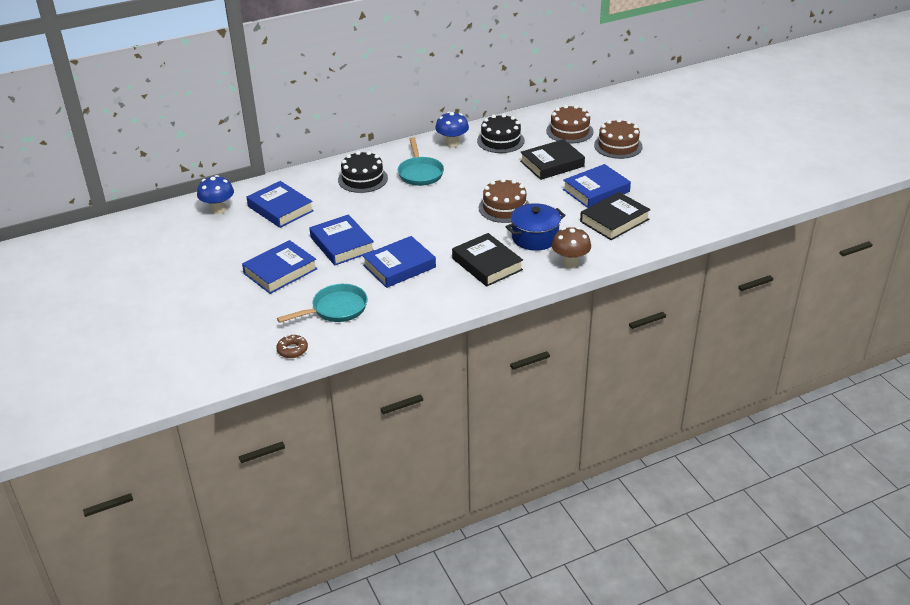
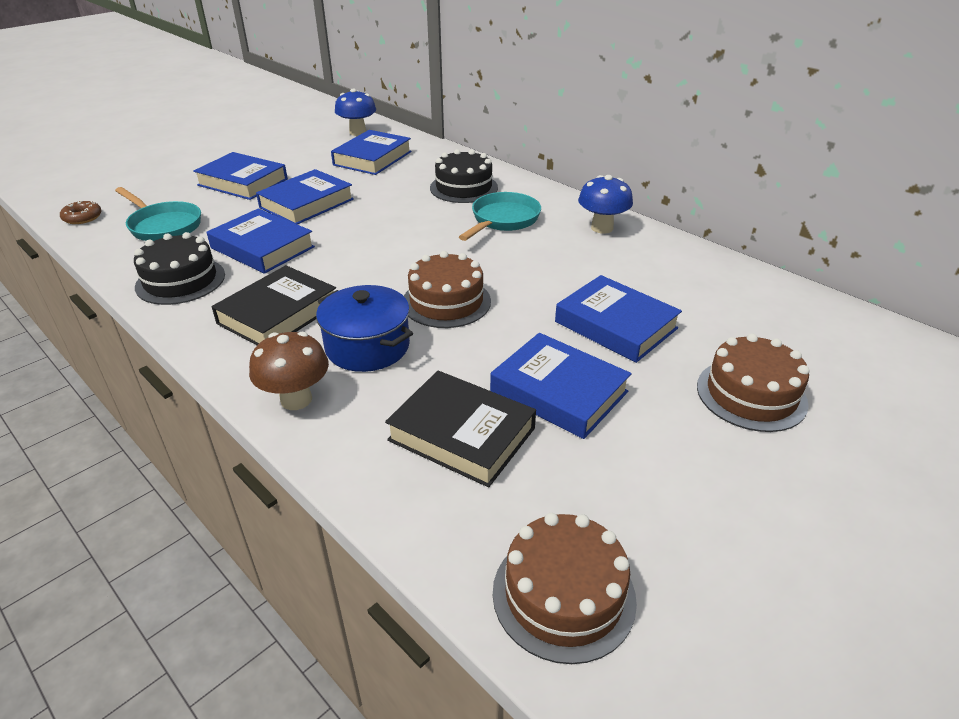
camera: 70 degrees right, 0 degrees up
turquoise pan [398,137,444,186] -> turquoise pan turned 150 degrees clockwise [459,192,541,241]
black cake [477,114,525,153] -> black cake moved to [134,232,225,305]
black book [520,139,585,180] -> blue book [555,275,682,363]
brown cake [546,105,593,143] -> brown cake moved to [493,513,637,664]

